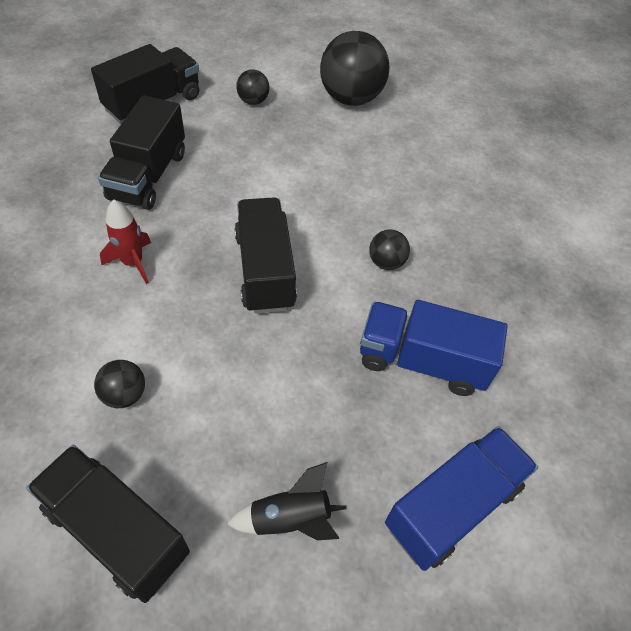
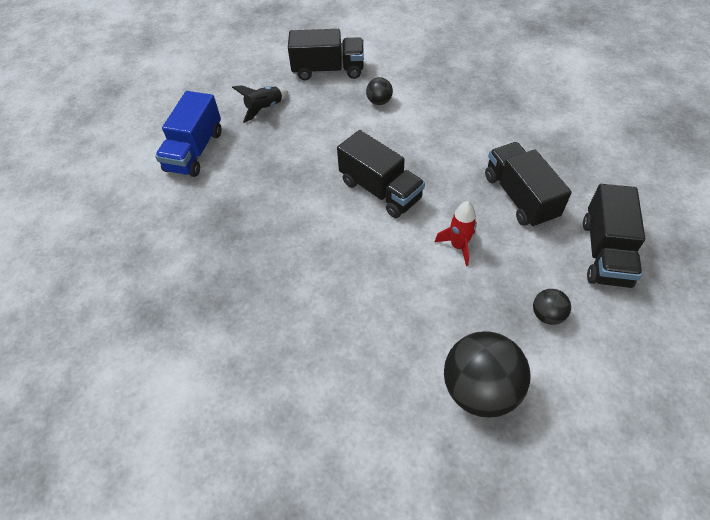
camera: 150 degrees right, 0 degrees up
red rocket [100,199,151,284] -> red rocket moved to [435,201,477,266]
blue truck [360,300,508,396] -> none
black ball [369,229,410,270] -> none

